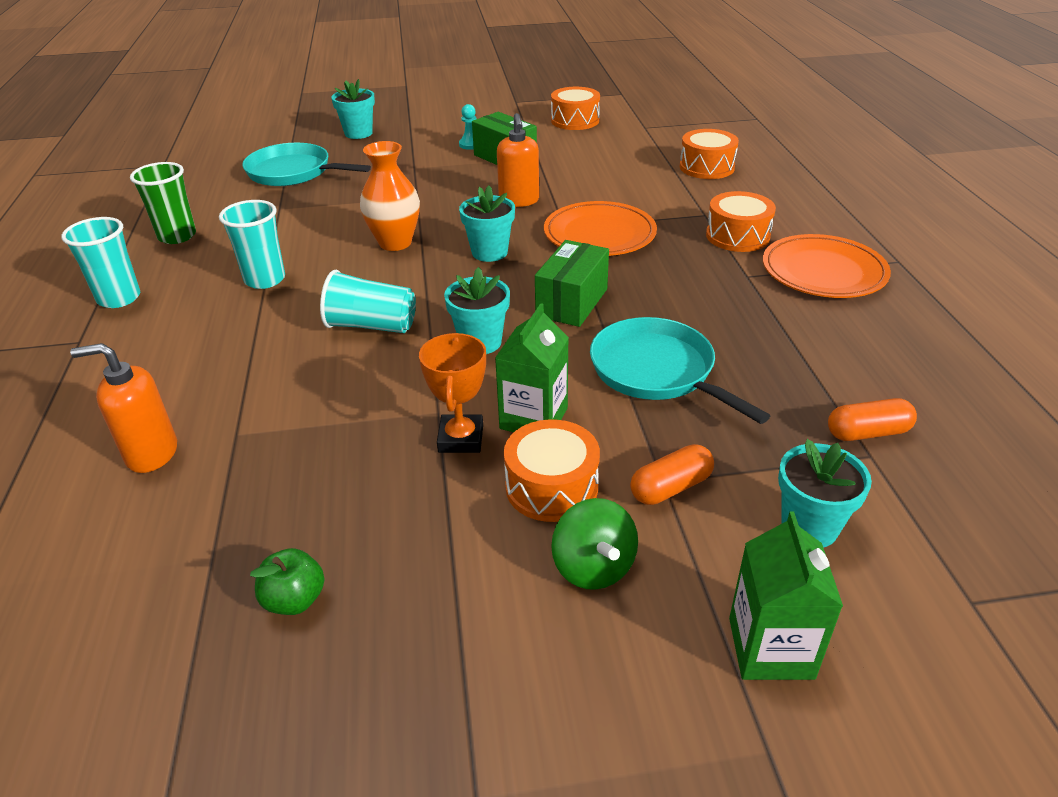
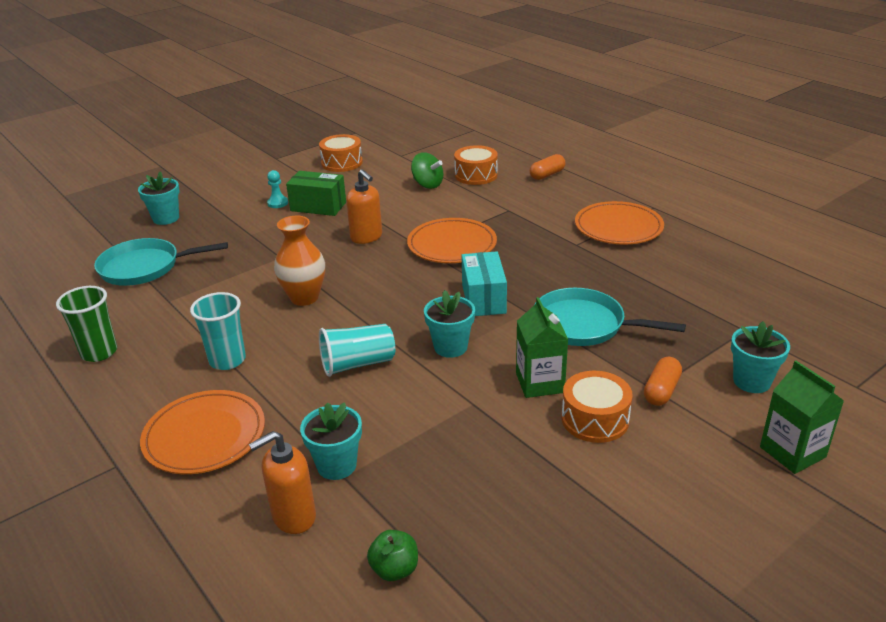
camera: 30 degrees left, 5 degrees down
turquoise cup [61,217,140,308] -> none
green apple [250,548,324,615] -> green apple moved to [367,530,418,581]
orange trophy [419,333,486,453] -> none
turquoise flower pot [459,186,515,262] -> turquoise flower pot moved to [300,402,362,480]
green box [535,240,609,327] -> turquoise box [461,251,507,316]
green spinning top [551,498,638,590] -> green spinning top moved to [411,152,443,189]
orange drum [706,191,776,252] -> none
orange capsule [828,398,917,441] -> orange capsule moved to [530,154,566,180]
none -> orange plate [140,390,265,474]

